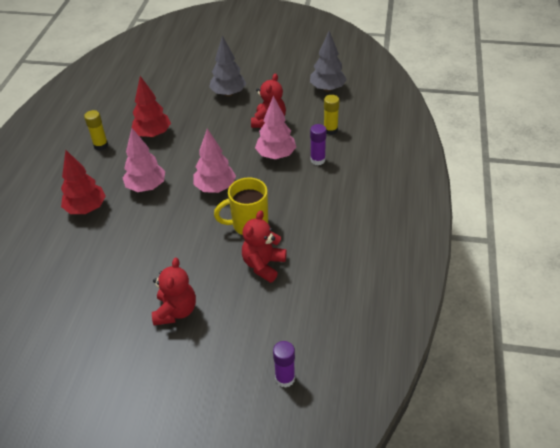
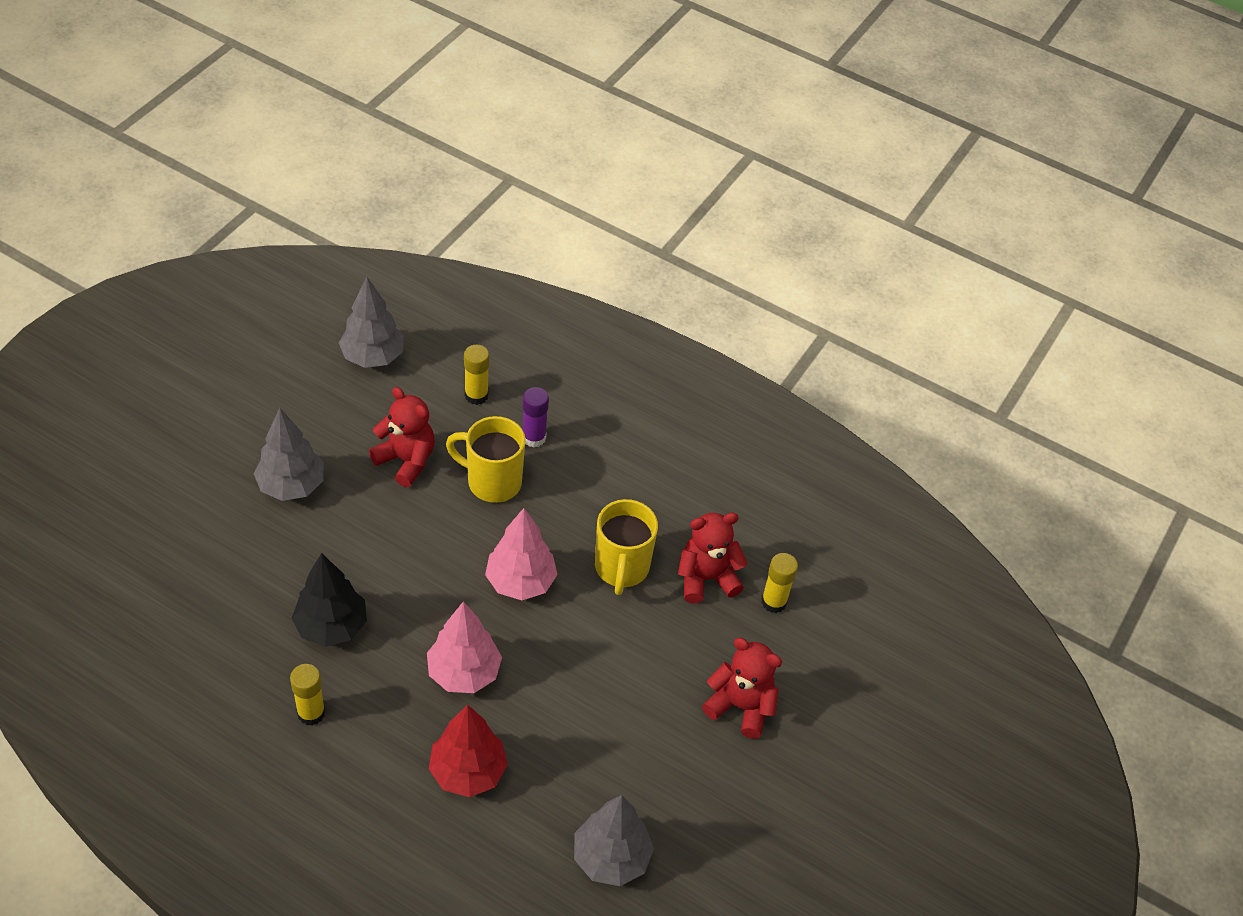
camera: 75 degrees left, 5 degrees up
red tree [132,76,171,138] -> black tree [292,553,367,647]
red teddy bear [242,210,287,283] -> red teddy bear turned 120 degrees clockwise [678,513,748,604]
pink tree [255,96,296,159] -> yellow mug [446,416,526,503]
purple glue stick [273,341,295,388] -> none
none -> grey tree [574,795,654,886]
none -> yellow glue stick [762,553,798,613]

